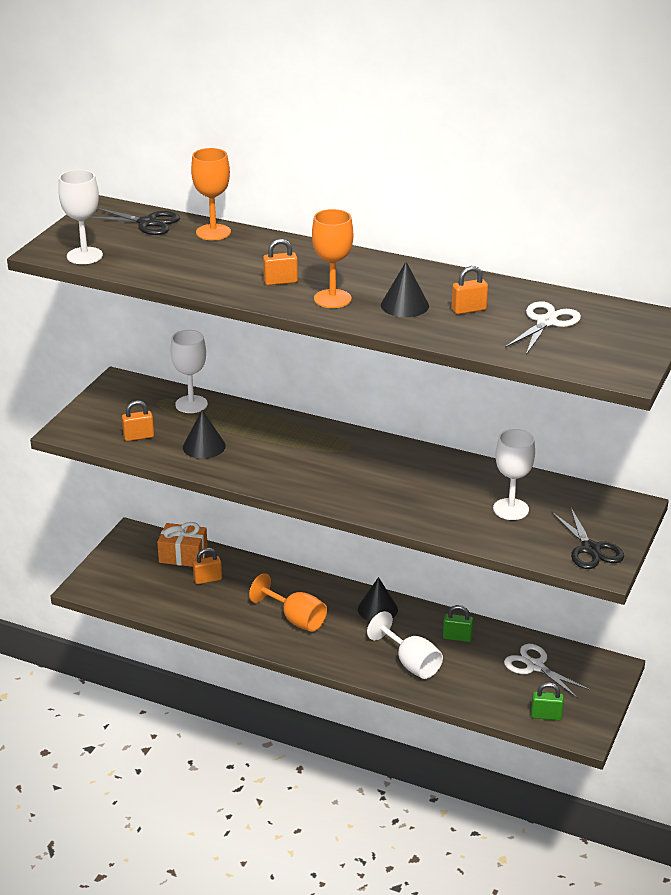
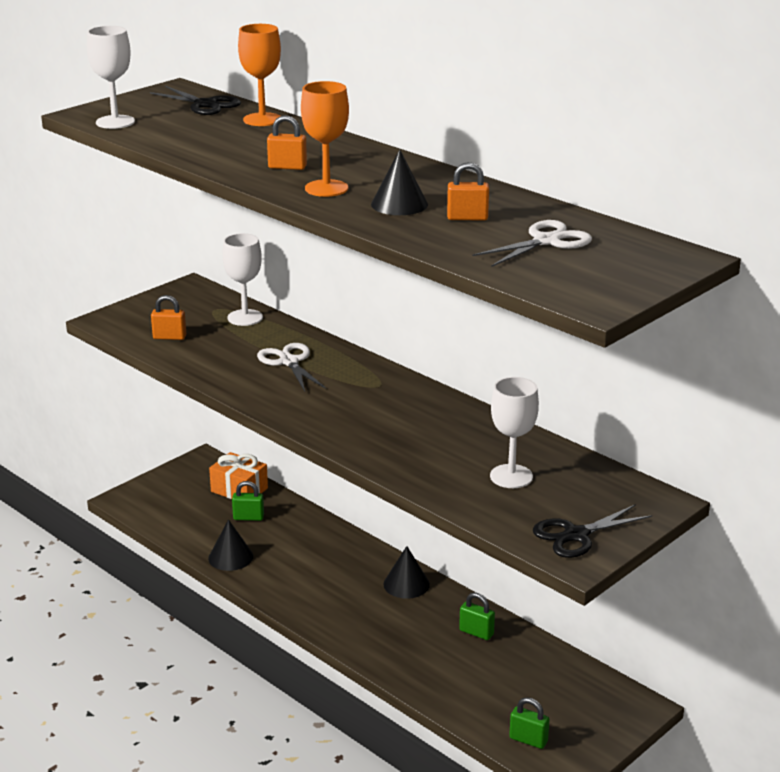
camera: 20 degrees right, 5 degrees down
black cone [183,410,226,459] -> black cone moved to [208,519,253,571]
orange padlock [193,548,222,584] -> green padlock [232,481,264,521]
orange goblet [249,573,327,632] -> none
white goblet [367,611,443,679] -> none
white scissors [504,644,590,699] -> white scissors moved to [257,343,326,391]
black scissors [552,508,624,569] -> black scissors turned 60 degrees clockwise [533,504,652,558]

